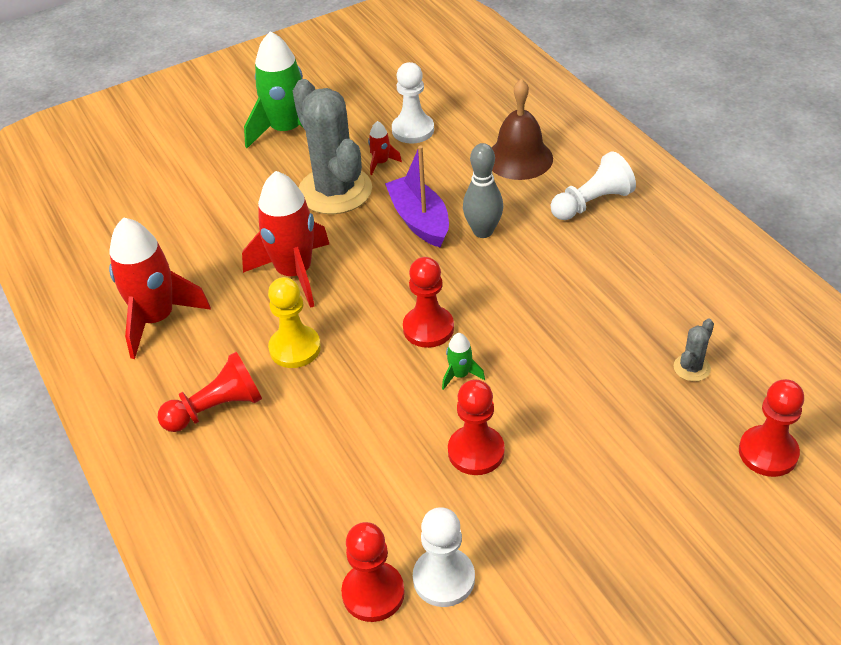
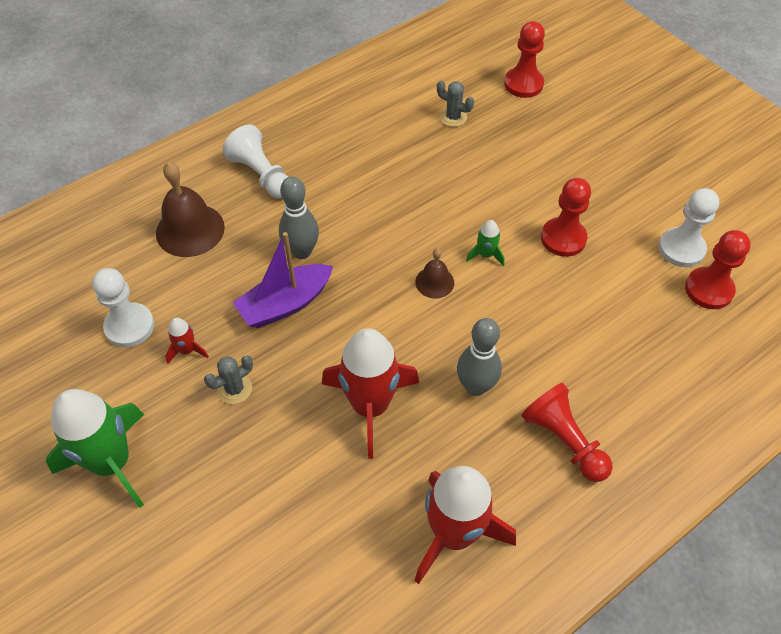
camera: 100 degrees left, 10 degrees up
yellow pawn [268,277,321,368] -> grey bowling pin [457,318,502,396]
grey cactus [293,79,372,214] -> grey cactus [204,355,253,404], size x0.41
red pawn [403,257,454,348] -> brown bell [415,248,454,298]

